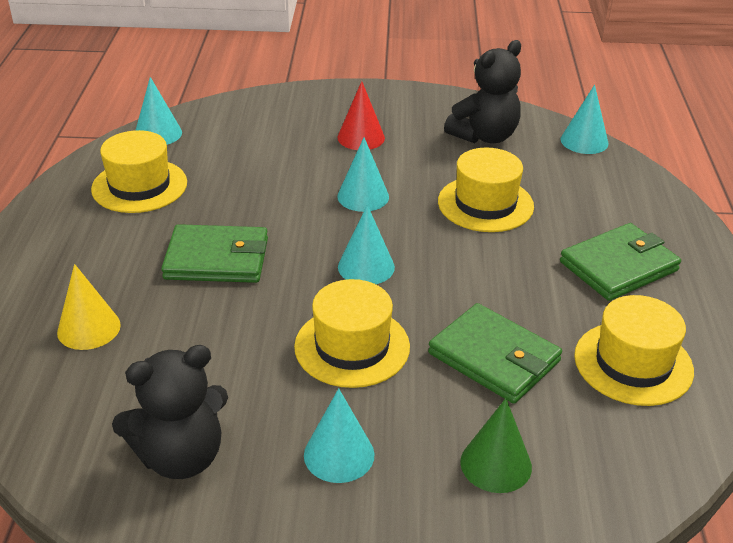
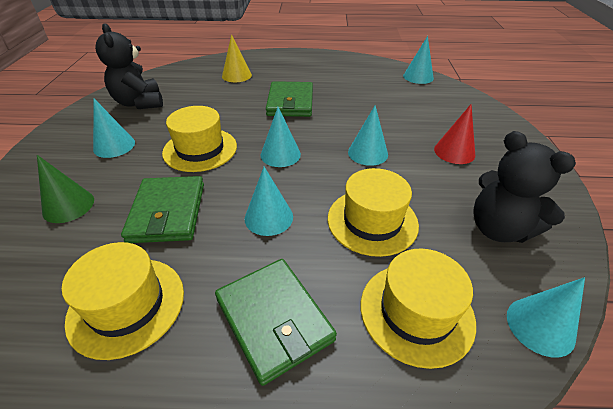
camera: 90 degrees right, 5 degrees up
yellow hat [91,130,187,213] -> yellow hat moved to [361,248,476,369]
green wallet [428,303,562,404] -> green wallet turned 45 degrees counterclockwise [121,176,204,243]
none -> turquoise cone [245,167,293,236]

